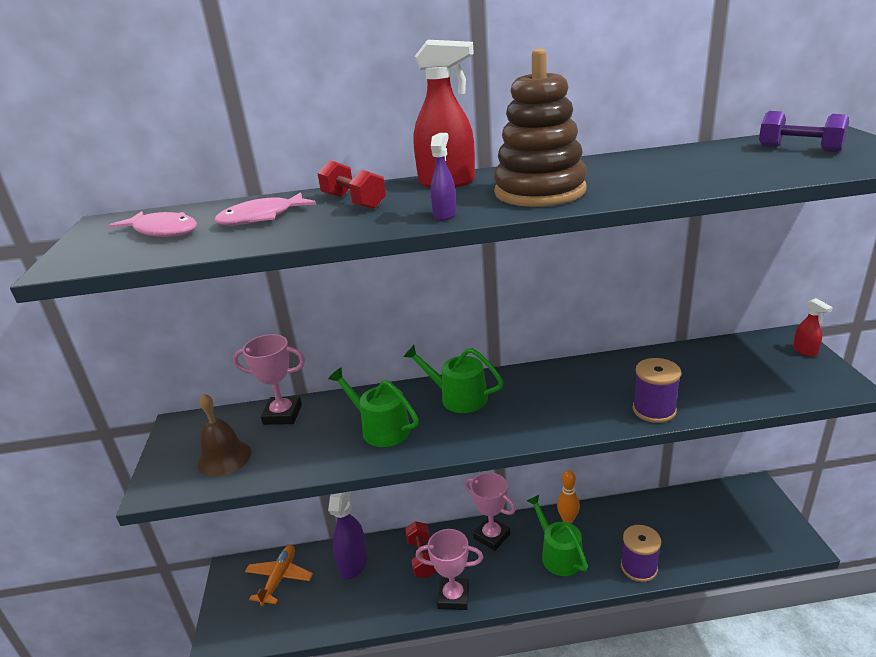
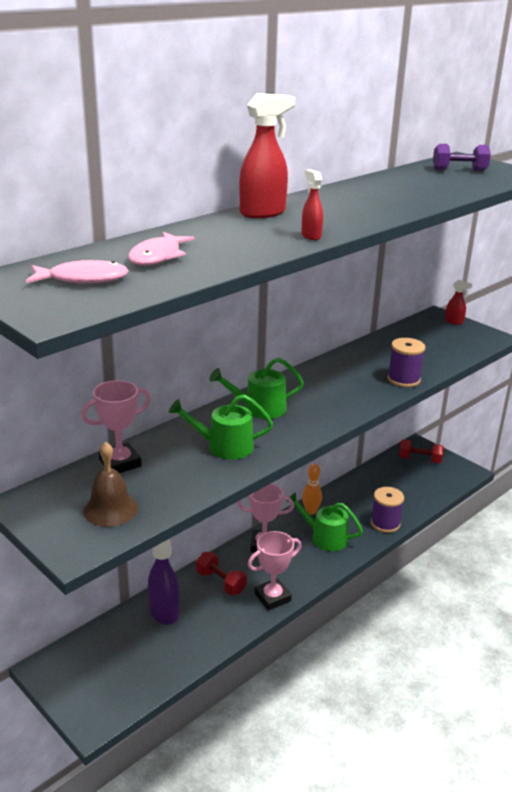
camera: 40 degrees left, 0 degrees up
orange plane [245,545,313,606] -> none
red dumbbell [317,160,386,210] -> red dumbbell moved to [399,439,444,463]
purple spray bottle [430,133,456,221] -> red spray bottle [302,169,323,240]
brown stacking toy [494,49,587,207] -> none

